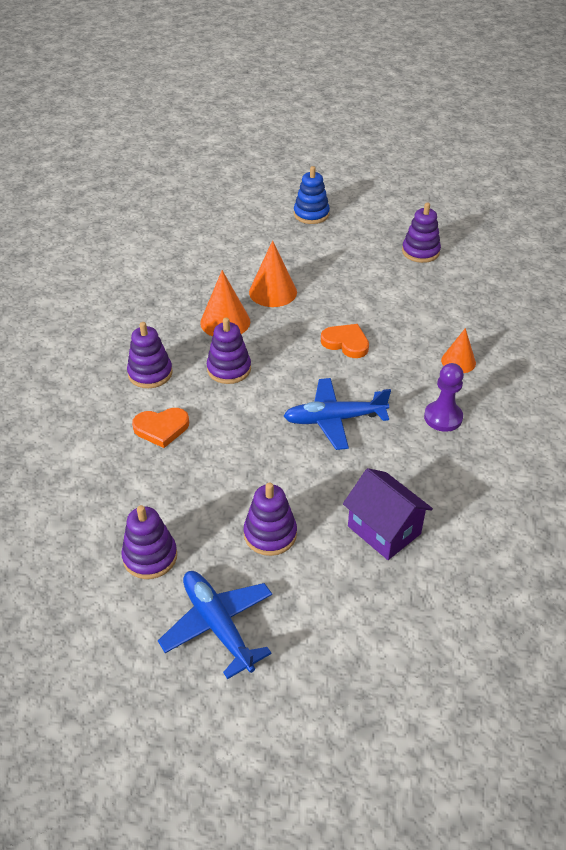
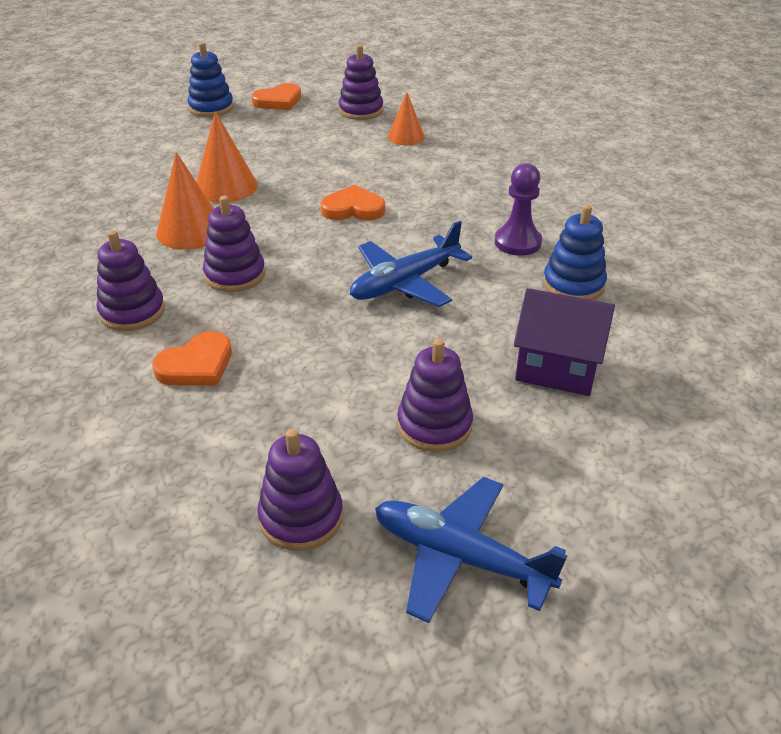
camera: 30 degrees left, 5 degrees down
orange cone [441,328,476,373] -> orange cone moved to [388,92,425,145]
none -> orange heart [251,83,301,110]
none -> blue stacking toy [543,205,607,300]

